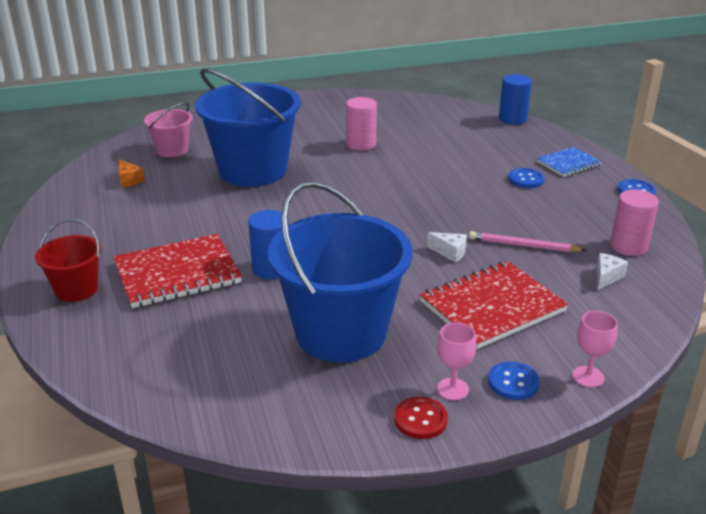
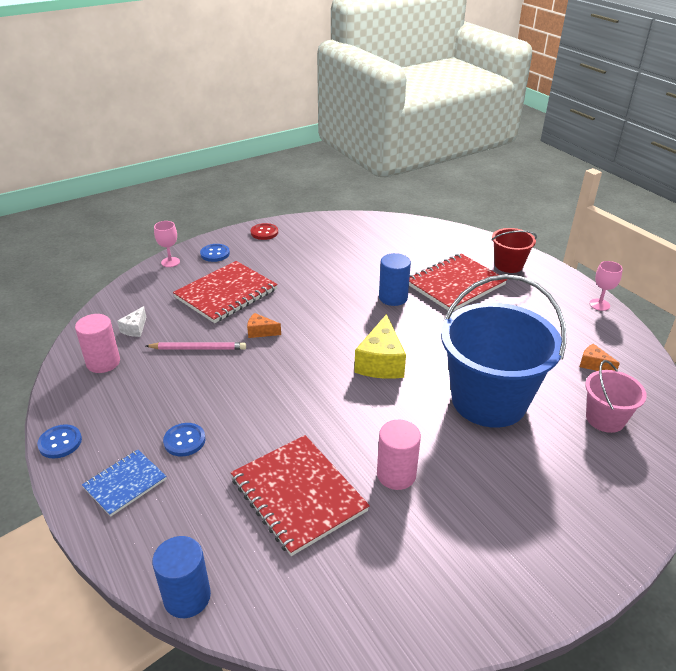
camera: 165 degrees right, 5 degrees up
blue bucket [268,181,413,362] -> none
white cheese [427,232,467,263] -> orange cheese [247,313,281,338]
pink goblet [437,322,476,400] -> pink goblet moved to [589,261,623,311]
none -> red notebook [231,435,370,556]
none -> yellow cheese [354,314,406,379]

